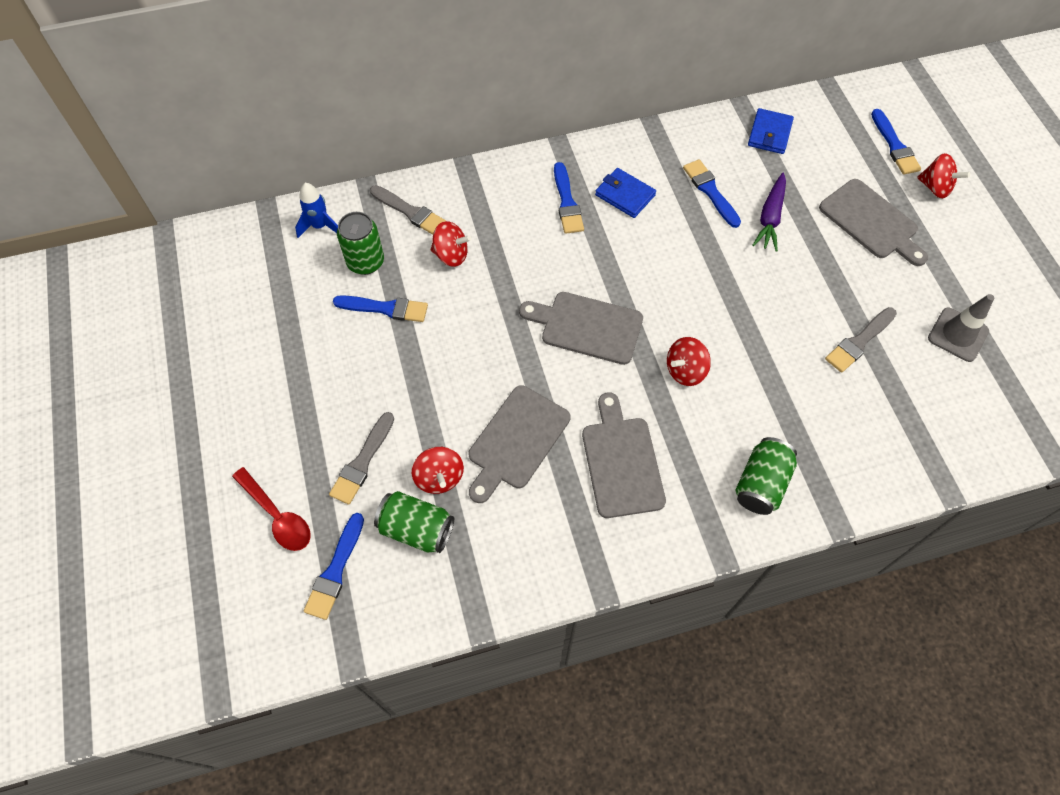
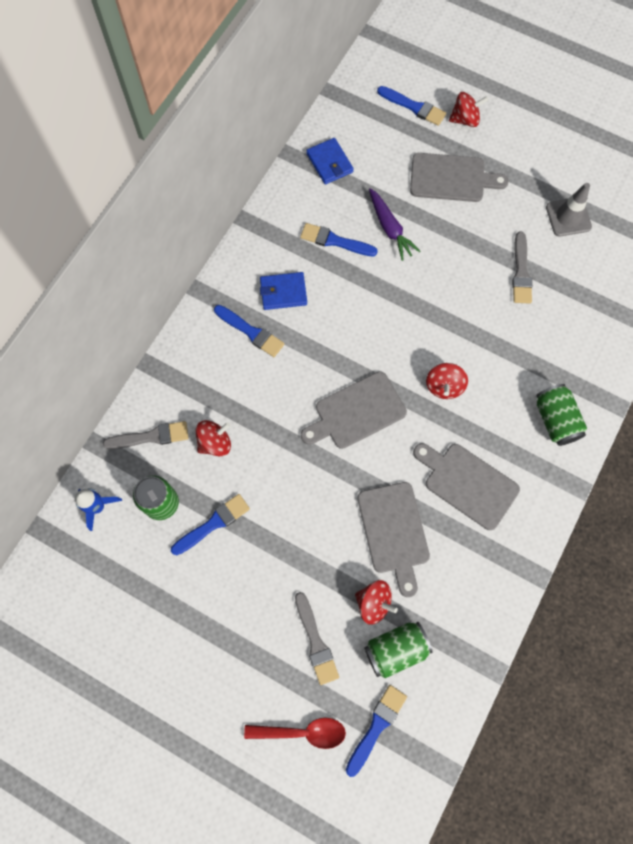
camera: 45 degrees left, 10 degrees up
blue brush [304,513,364,620] -> blue brush turned 120 degrees counterclockwise [346,685,407,777]

